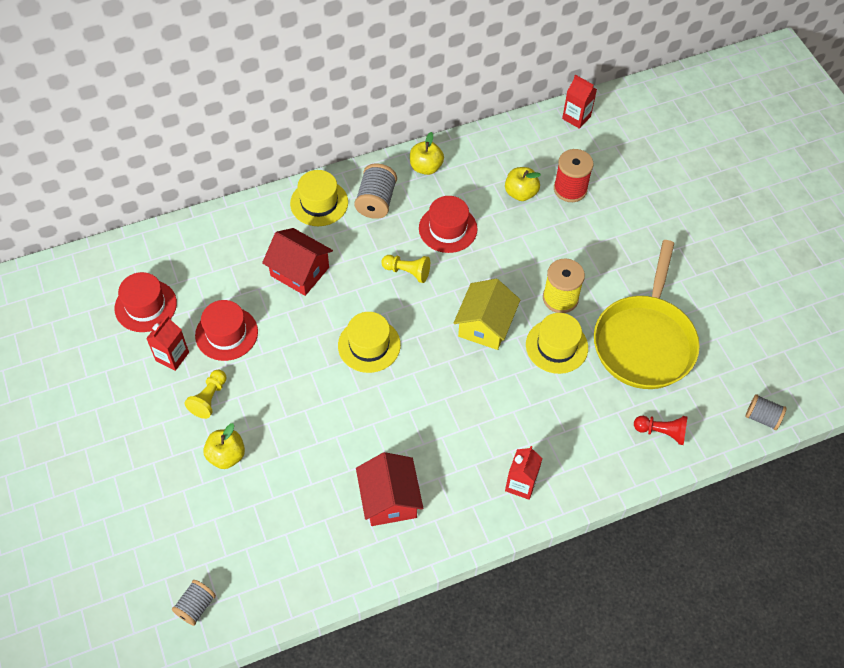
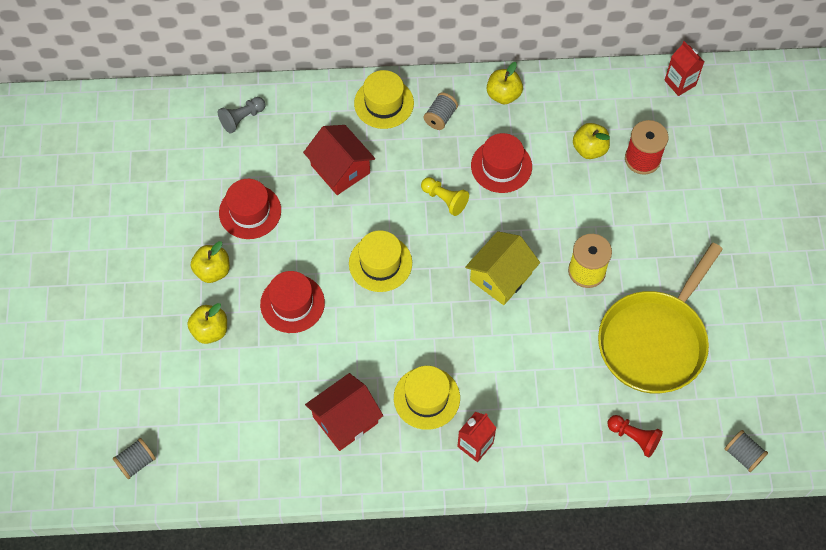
camera: 20 degrees right, 5 degrees up
red hat [115,272,177,332] -> red hat moved to [260,271,325,333]
red carton [146,315,189,371] -> none
yellow pawn [185,370,227,419] -> yellow apple [191,241,230,283]
grey spool [354,163,397,219] -> grey spool [424,92,458,130], size x0.66
red house [356,452,423,526] -> red house turned 45 degrees clockwise [305,373,383,451]
yellow hat [526,313,588,374] -> yellow hat moved to [394,366,460,430]
none -> grey pawn [218,97,266,134]

